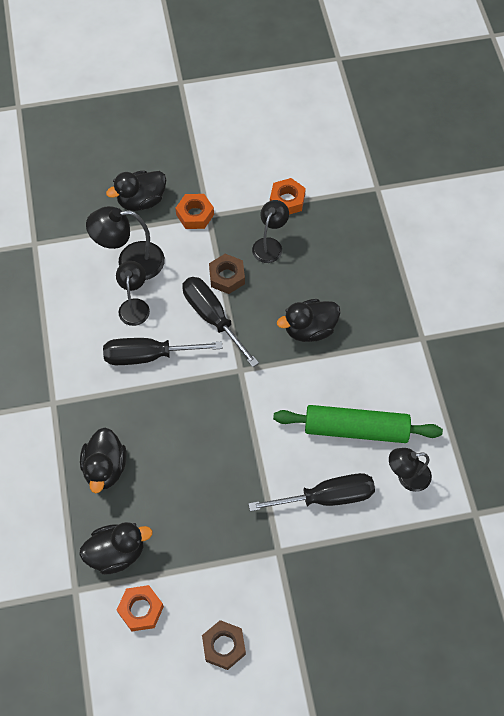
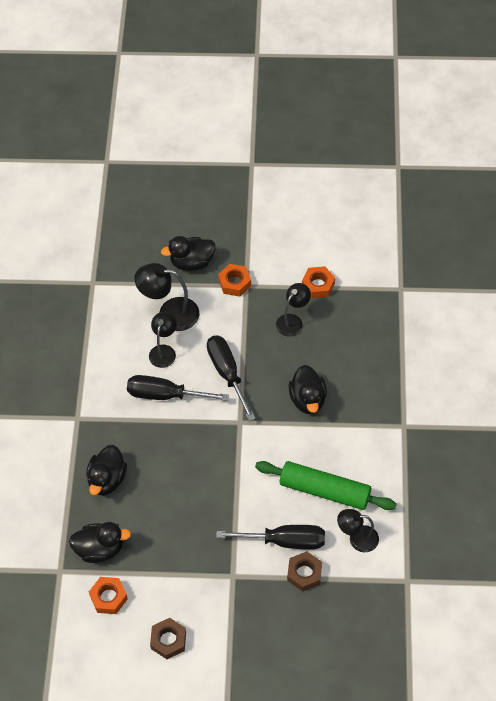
camera: 15 degrees right, 5 degrees down
brown nut [209,254,245,294] -> brown nut moved to [287,551,322,592]
black duck [277,299,340,342] -> black duck turned 90 degrees counterclockwise [288,365,327,414]

